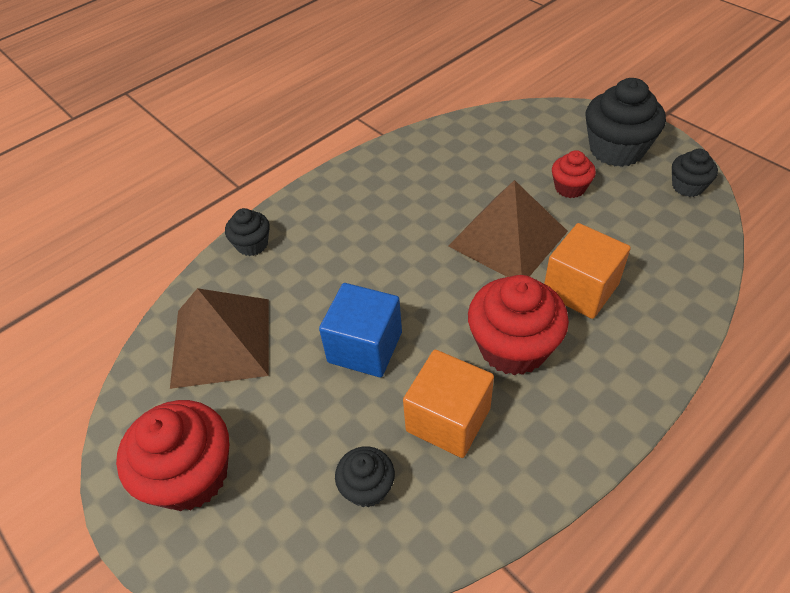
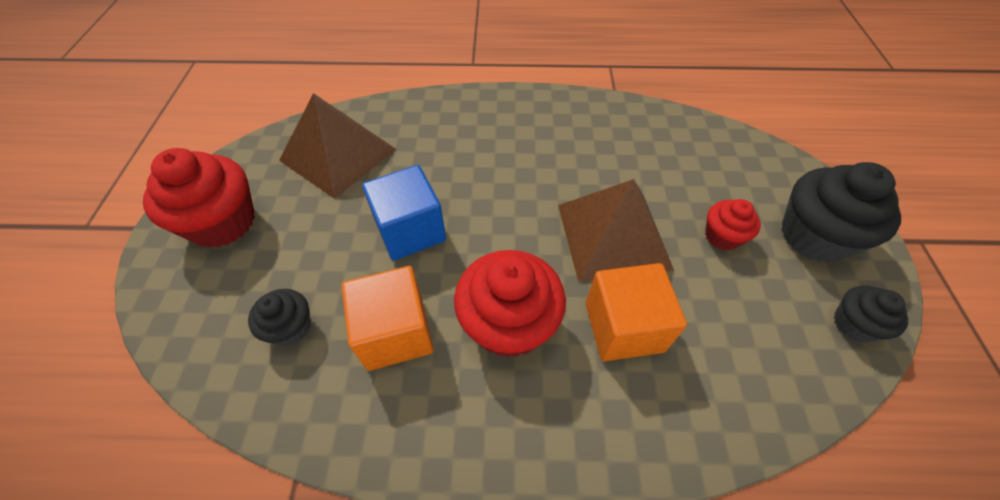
camera: 40 degrees right, 5 degrees up
black cupcake [225,208,270,256] -> none

